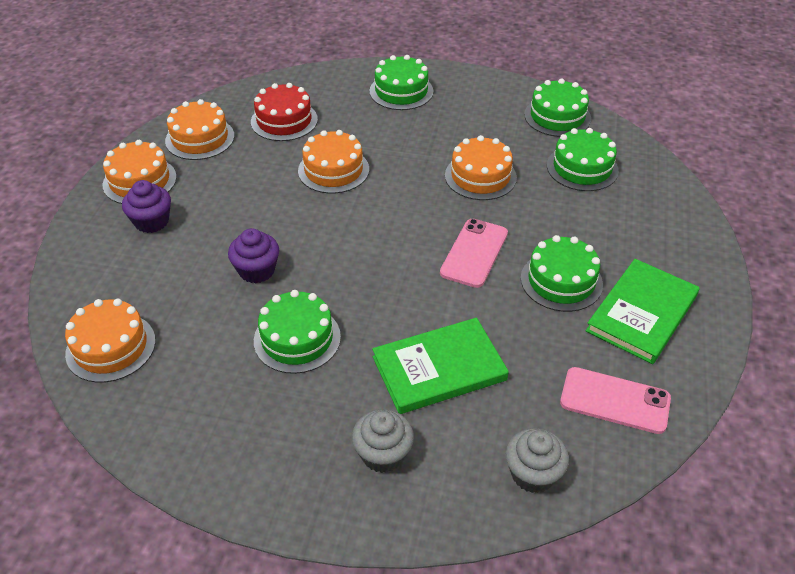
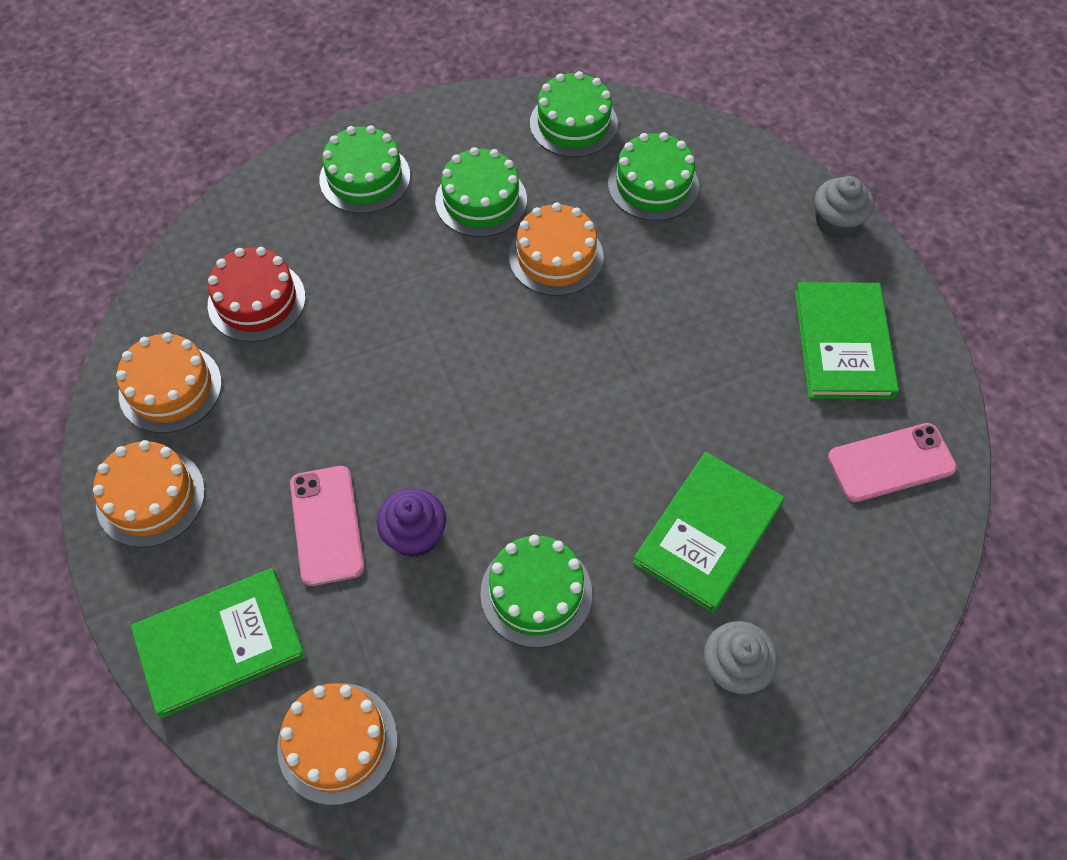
camera: 35 degrees left, 15 degrees up
purple cupcake [122,180,171,233] -> none
orange cake [298,130,369,194] -> none
pink phone [440,219,508,288] -> pink phone moved to [290,466,364,586]
grey cupcake [505,428,569,493] -> grey cupcake moved to [815,176,874,239]
green cake [521,235,603,312] -> green cake moved to [435,147,527,237]
none -> green book [131,568,306,718]

